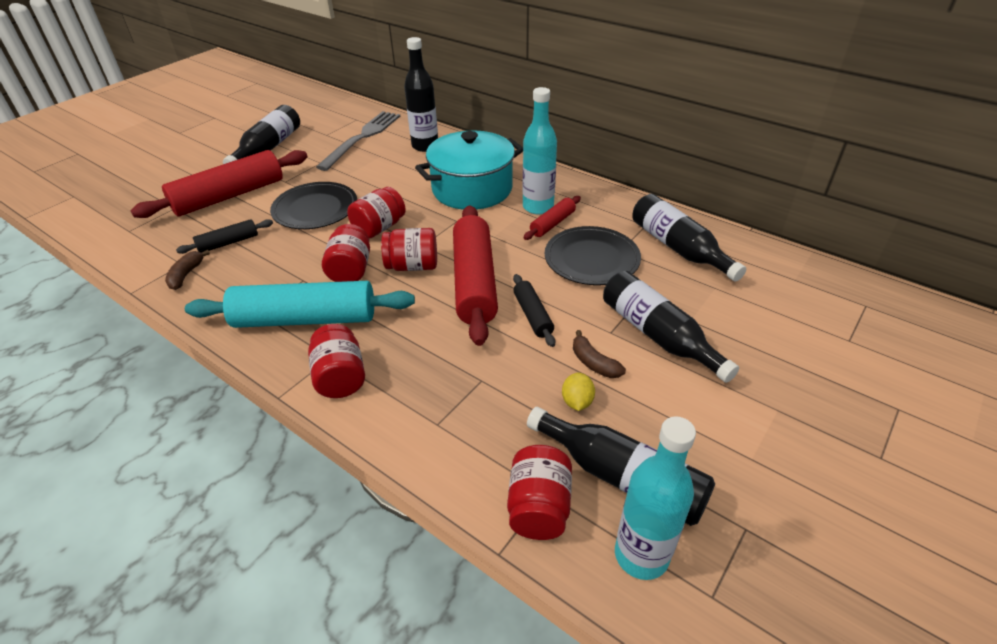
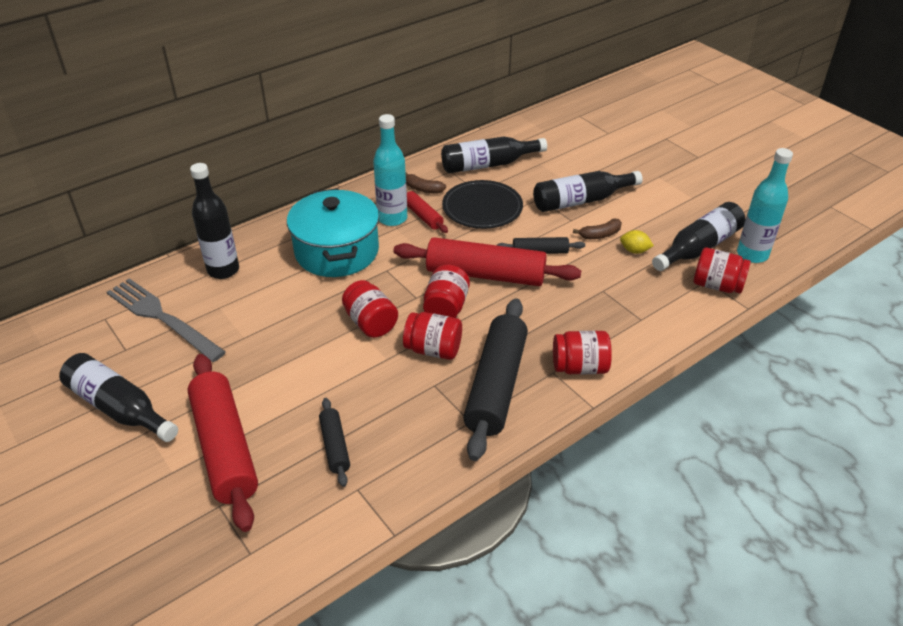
camera: 75 degrees left, 0 degrees up
brown banana [165,250,210,290] -> brown banana moved to [406,172,446,194]
turquoise rolling pin [185,281,415,328] -> black rolling pin [463,298,528,461]
black plate [270,182,357,229] -> none

